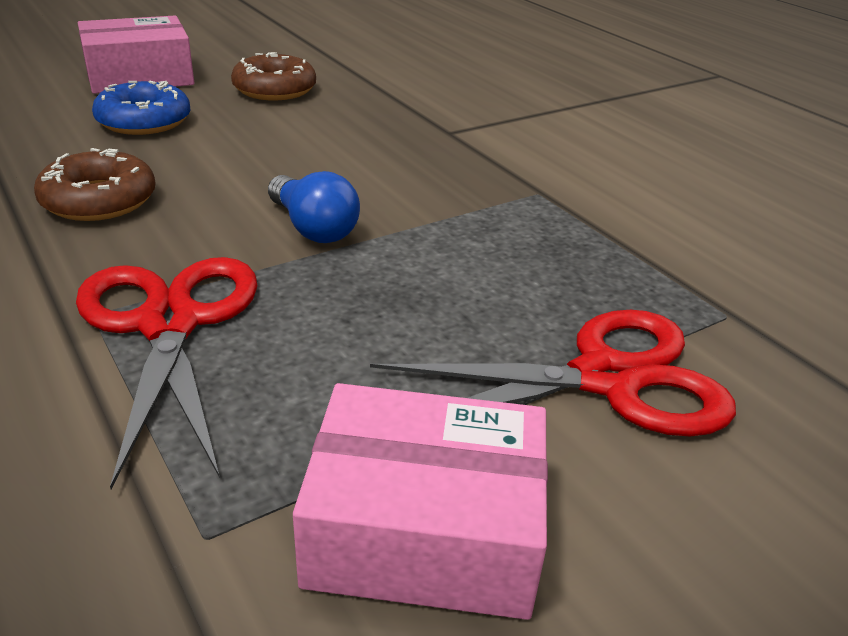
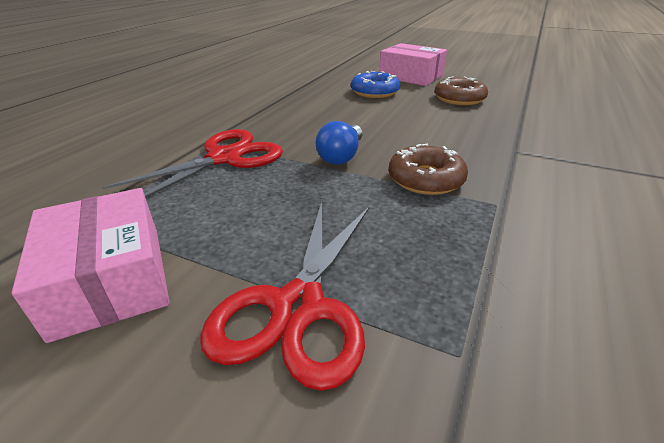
camera: 60 degrees right, 0 degrees up
brown donut [34,148,156,221] -> brown donut moved to [389,144,468,195]
red scissors [370,310,736,436] -> red scissors turned 60 degrees clockwise [200,202,370,391]

